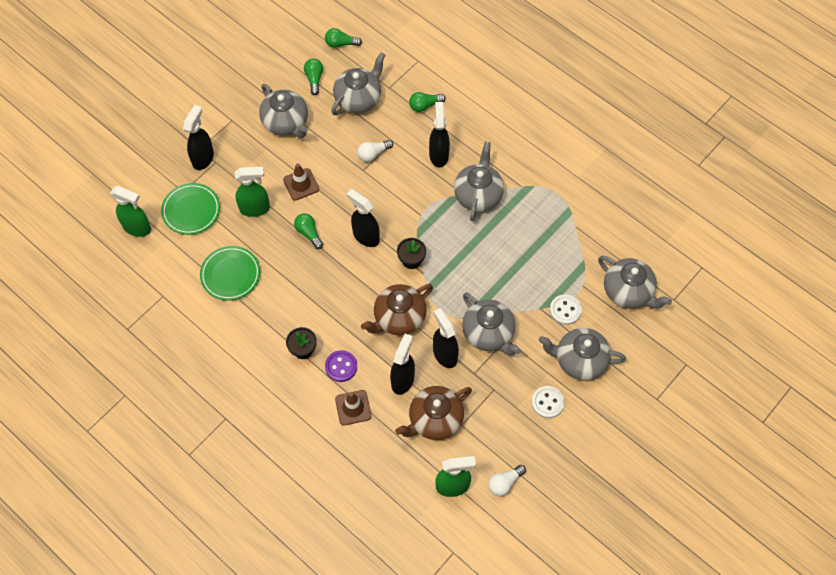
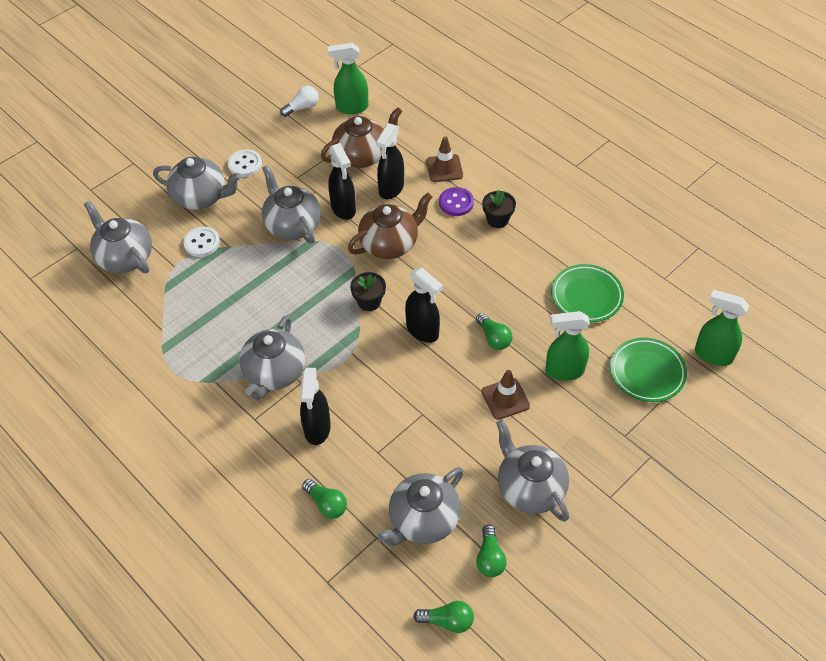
camera: 175 degrees left, 10 degrees down
black spray bottle [183,105,214,170] -> none
white light bulb [357,140,393,162] -> none
green light bulb [409,92,446,112] -> green light bulb turned 60 degrees clockwise [302,479,347,519]

